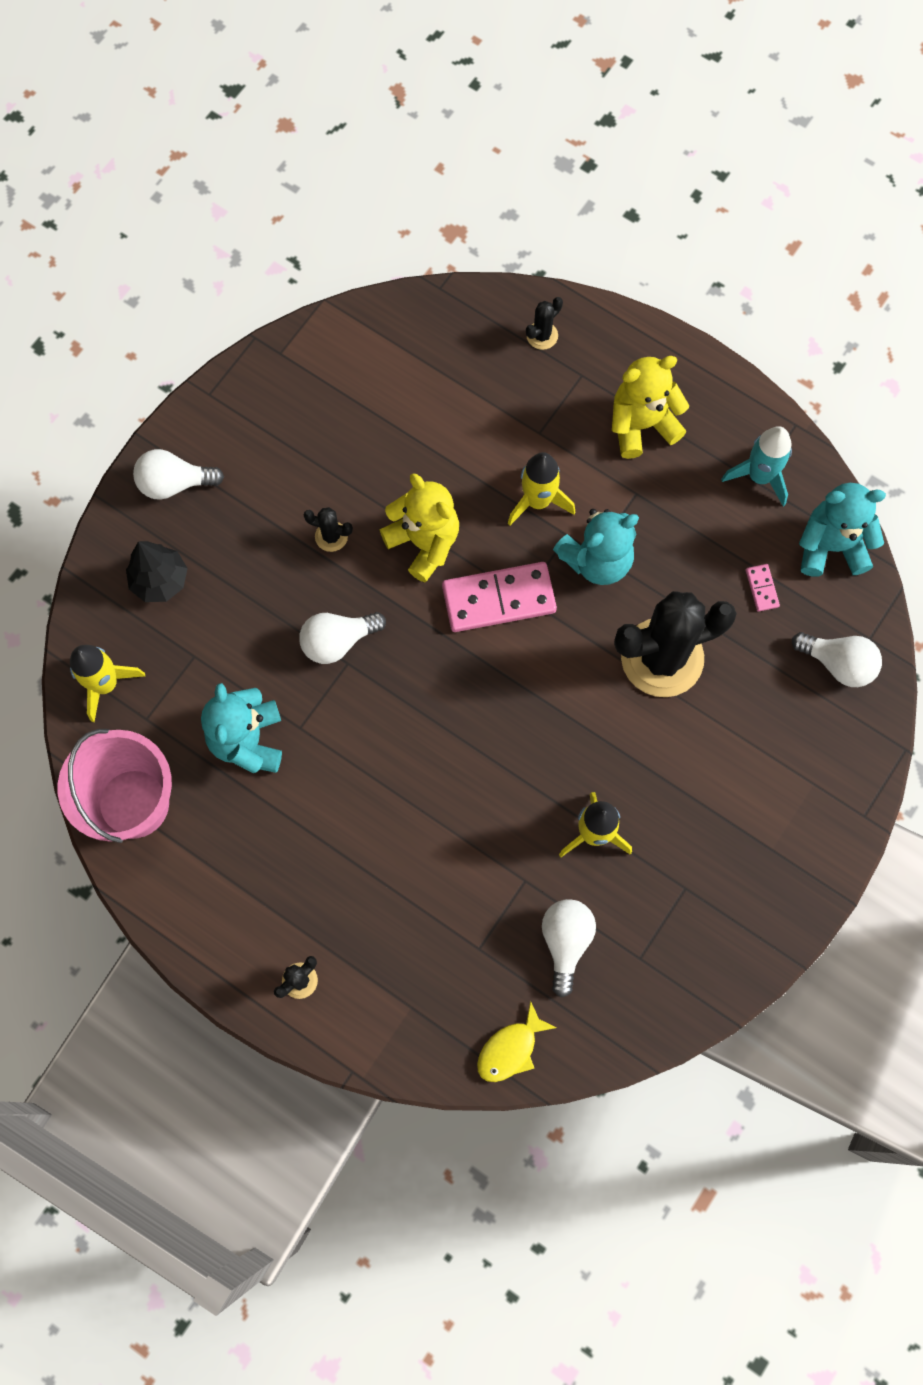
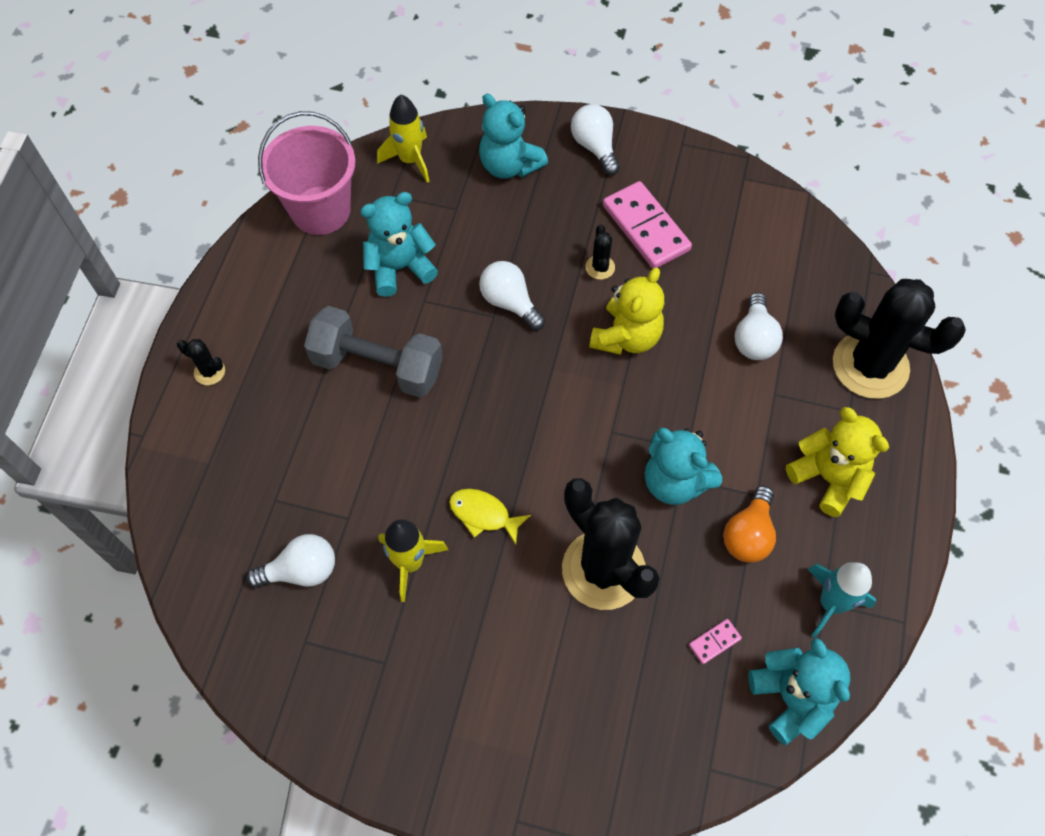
camera: 70 degrees right, 10 degrees down
black tree [126,541,188,602] -> turquoise teddy bear [479,94,548,179]
pink domino [442,562,557,632] -> pink domino moved to [603,181,692,268]
yellow fish [477,1001,557,1082] -> yellow fish moved to [449,489,531,544]
yellow rocket [508,452,575,526] -> none
black cactus [526,297,563,350] -> black cactus [833,279,966,399], size x2.46
white light bulb [792,632,882,687] -> white light bulb moved to [735,293,783,360]
none -> grey dumbbell [304,306,443,398]
none -> orange light bulb [723,486,776,563]

